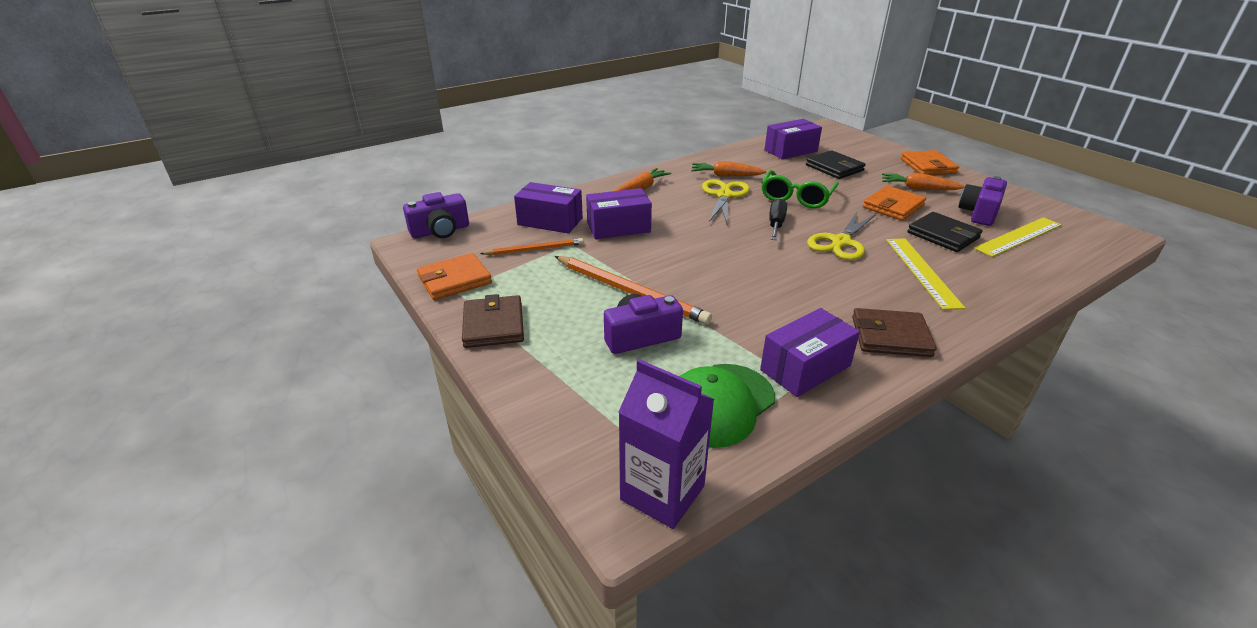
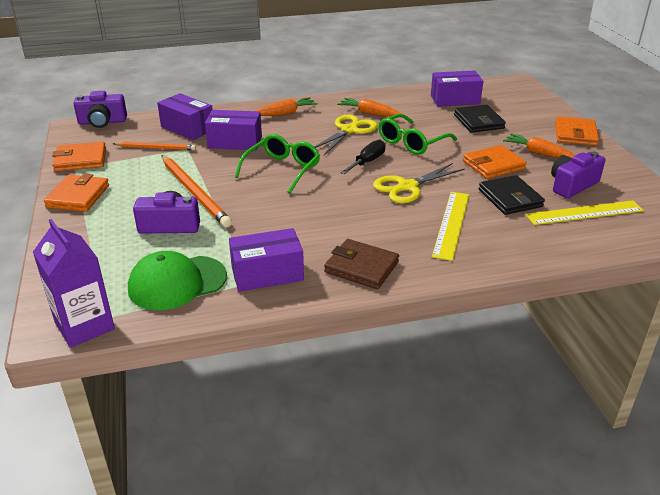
camera: 20 degrees right, 0 degrees up
brown wallet [462,294,524,348] -> orange wallet [44,174,109,212]
none -> green glasses [235,134,320,194]

